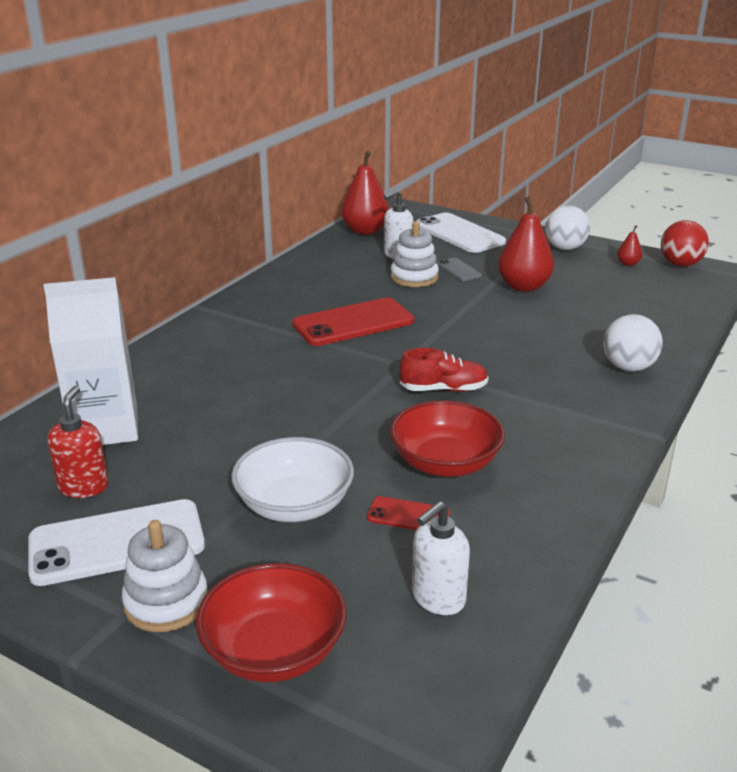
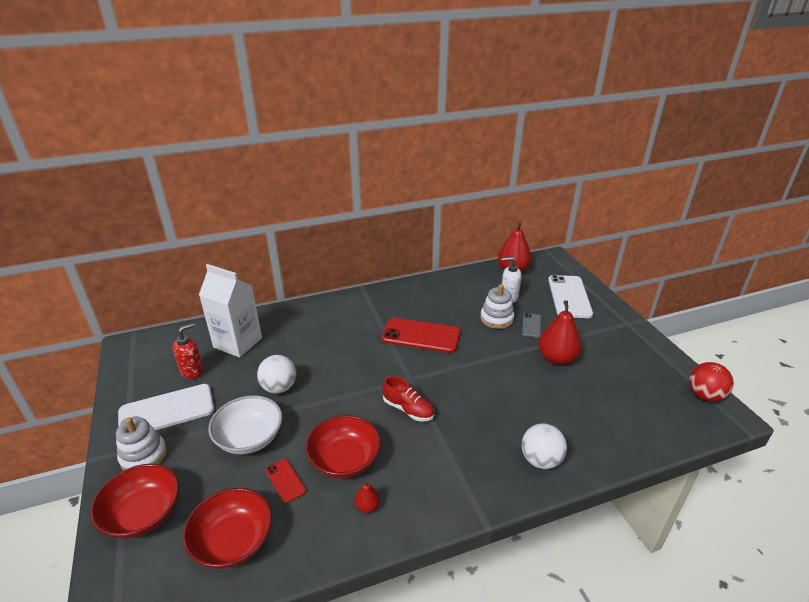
camera: 40 degrees right, 5 degrees up
white phone [28,499,205,586] -> white phone turned 45 degrees counterclockwise [118,384,214,430]
white soap dispenser [412,501,470,615] -> red bowl [183,488,272,569]
white ball [545,206,590,250] -> white ball moved to [257,355,296,394]
red pear [617,225,642,266] -> red pear moved to [354,480,380,513]

